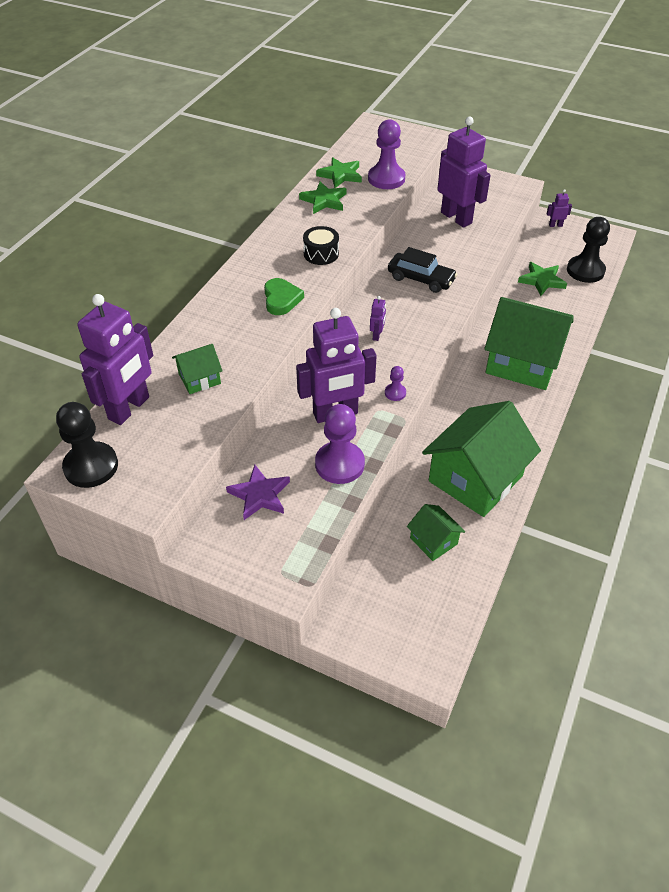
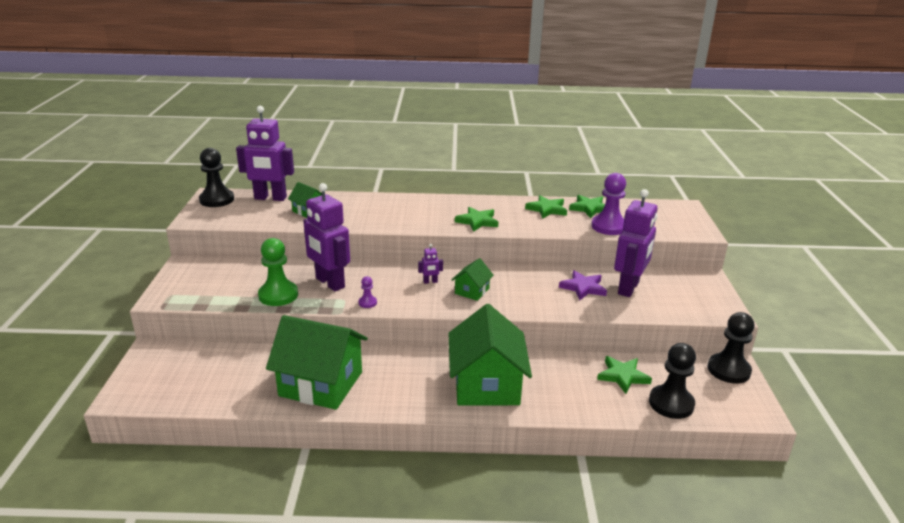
camera: 65 degrees right, 20 degrees down
purple star [226,465,290,520] -> purple star moved to [559,270,607,301]
green heart [264,278,304,315] -> none
black drum [303,226,339,265] -> green star [455,207,498,232]
purple pawn [315,404,365,484] -> green pawn [258,238,298,306]
black car [388,247,457,293] -> none
green house [407,504,465,561] -> green house moved to [452,258,494,301]
purple robot [547,189,572,227] -> black pawn [707,312,755,383]

